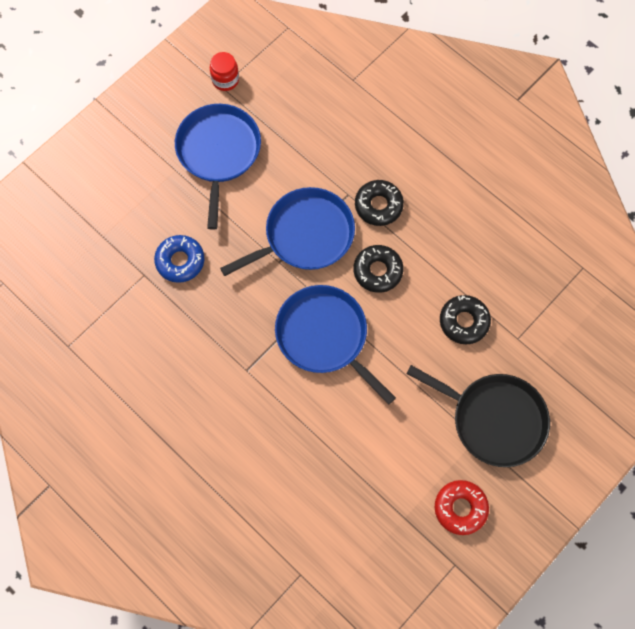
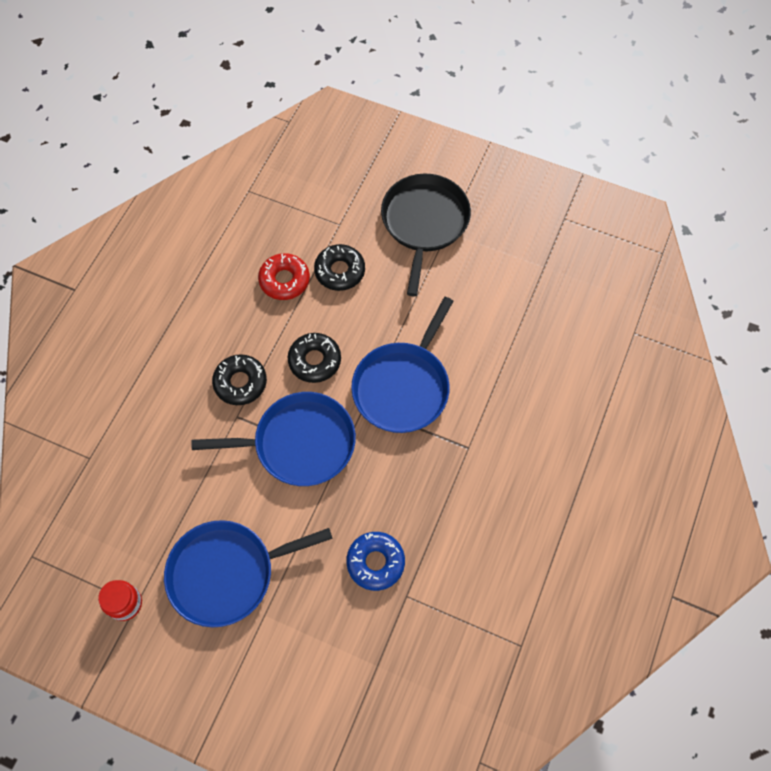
camera: 110 degrees left, 5 degrees down
blue pan [220,187,355,276] -> blue pan turned 135 degrees clockwise [192,392,356,486]
red donut [435,480,489,535] -> red donut moved to [258,253,310,300]

